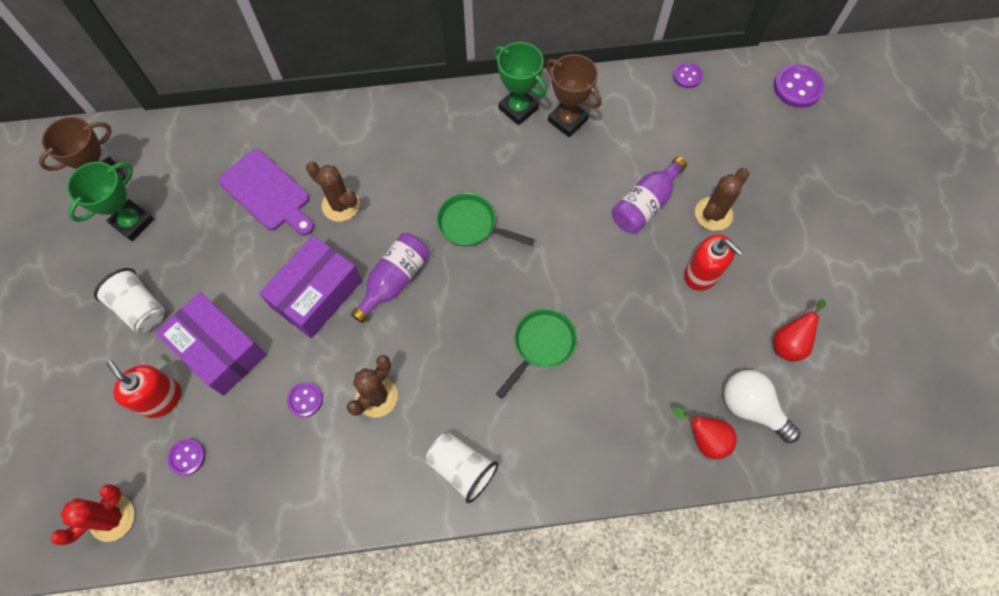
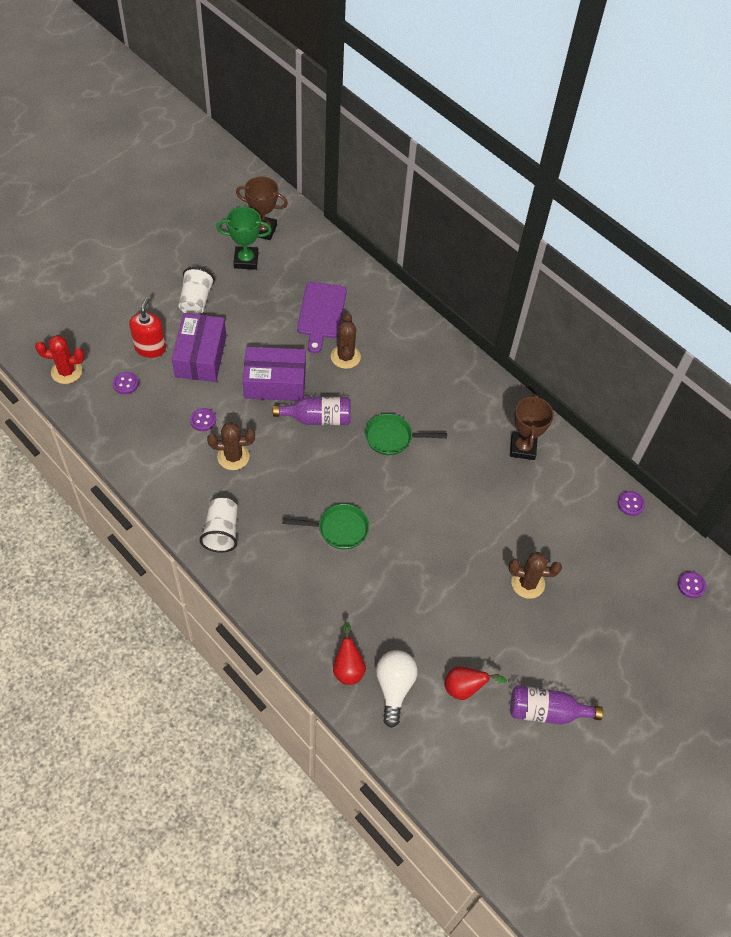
camera: 50 degrees right, 10 degrees down
green pan [437,193,534,246] -> green pan turned 75 degrees counterclockwise [365,414,447,455]
green trophy [494,42,547,125] -> none
purple bottle [612,156,687,233] -> purple bottle moved to [510,685,603,725]
red soap dispenser [684,235,743,291] -> none
purple button [774,64,824,108] -> purple button [678,572,706,598], size x0.61

